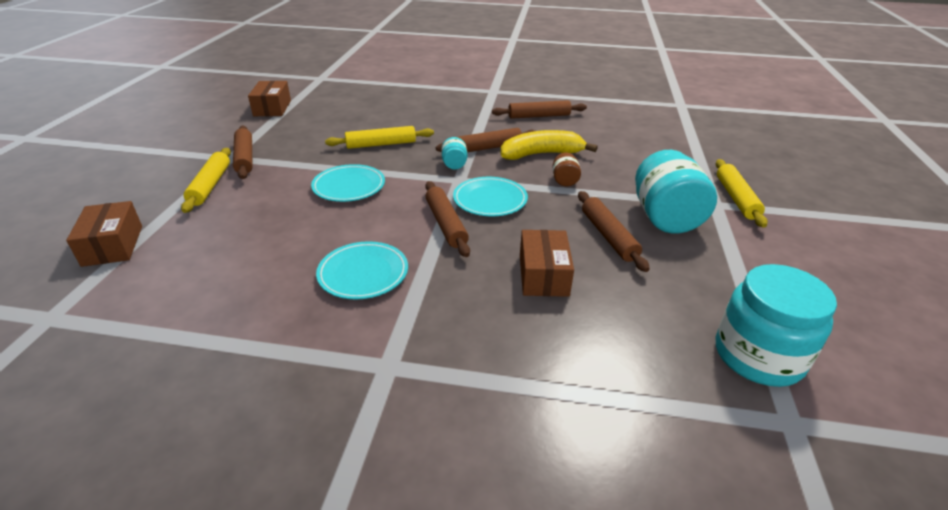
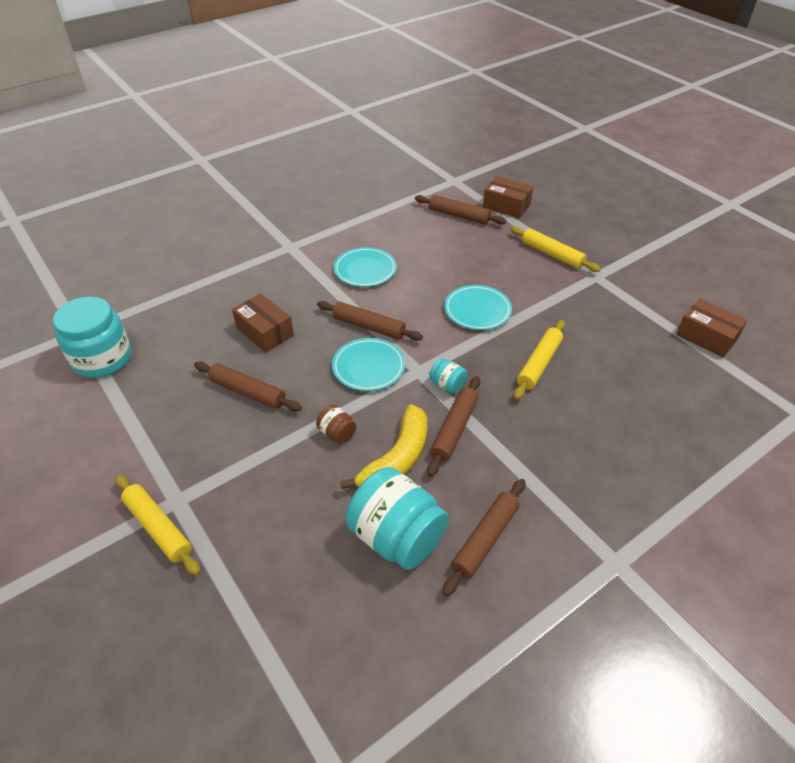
camera: 135 degrees right, 10 degrees up
brown rolling pin [233,126,253,179] -> brown rolling pin moved to [415,195,506,224]
turquoise jar [635,150,717,234] -> turquoise jar moved to [346,467,449,570]

